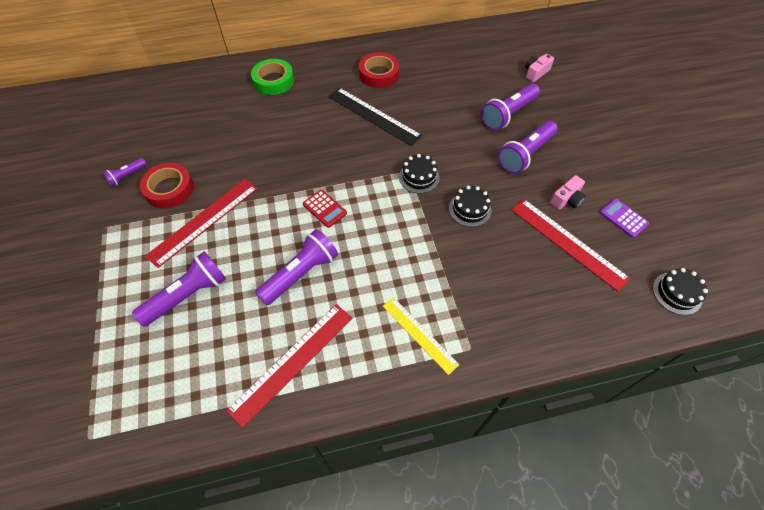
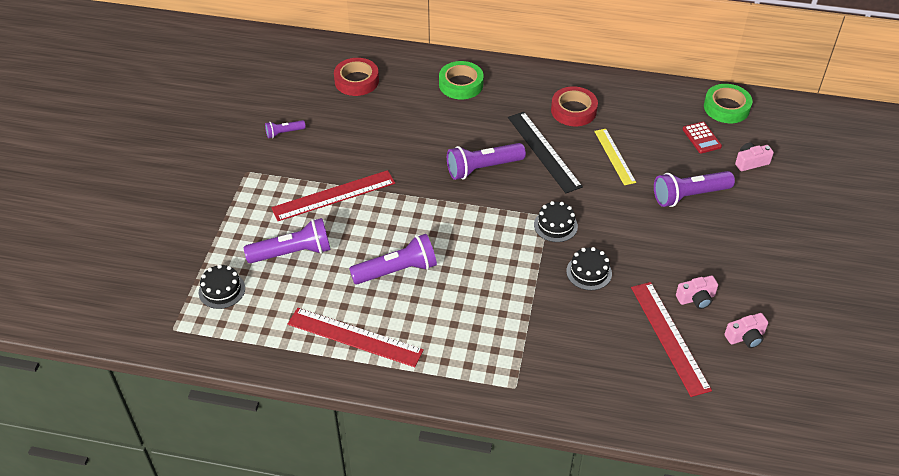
camera: 25 degrees right, 10 degrees down
red tape [140,163,194,209] -> red tape moved to [334,58,379,96]
red ruler [226,304,352,428] -> red ruler turned 45 degrees clockwise [288,308,424,367]
red calculator [303,190,347,228] -> red calculator moved to [682,122,722,153]
yellow ruler [383,297,460,375] -> yellow ruler moved to [594,129,636,185]
purple flashlight [498,121,558,174] -> purple flashlight moved to [447,143,526,180]
purple calculator [600,199,649,238] -> pink camera [724,313,768,348]
black cake [653,268,708,315] -> black cake moved to [199,264,245,309]
none -> green tape [704,84,752,123]

